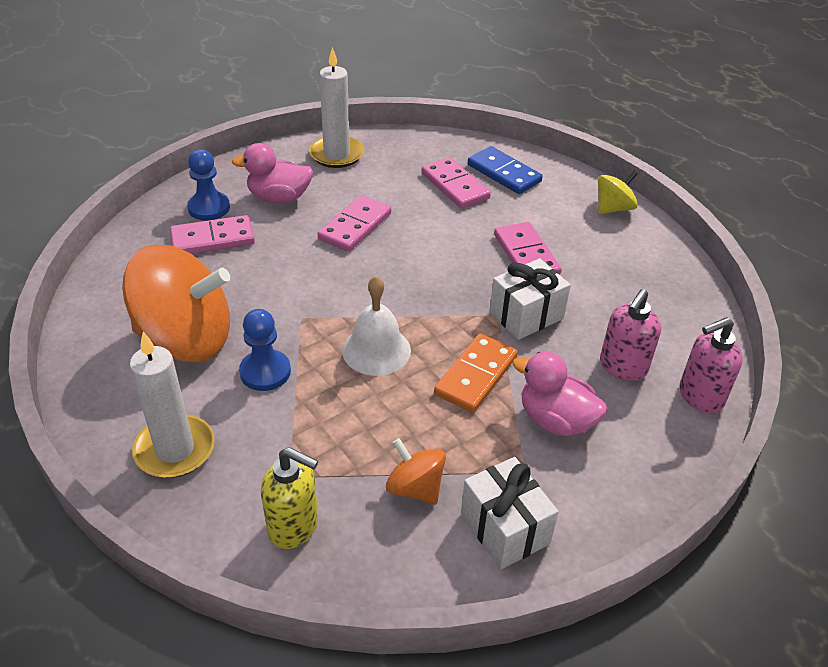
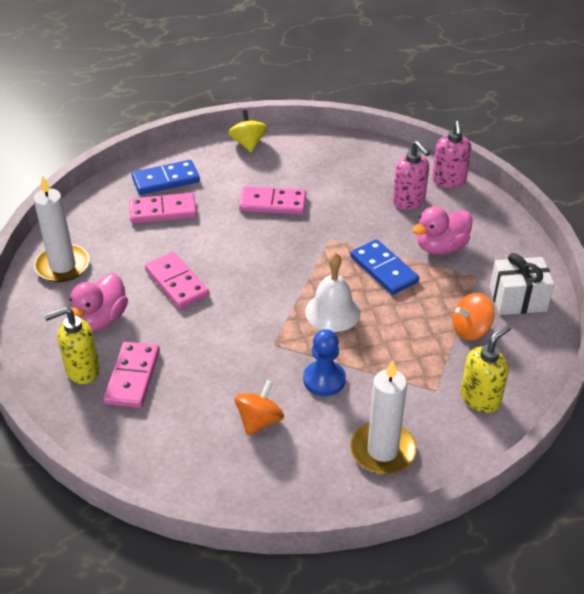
camera: 65 degrees left, 0 degrees up
orange spinning top [122,245,230,362] -> orange spinning top [234,380,284,436], size x0.48
blue pawn [187,149,230,221] -> yellow soap dispenser [44,307,100,384]
orange domino [434,334,517,413] -> blue domino [350,239,419,295]
white gift [489,258,571,340] -> none

